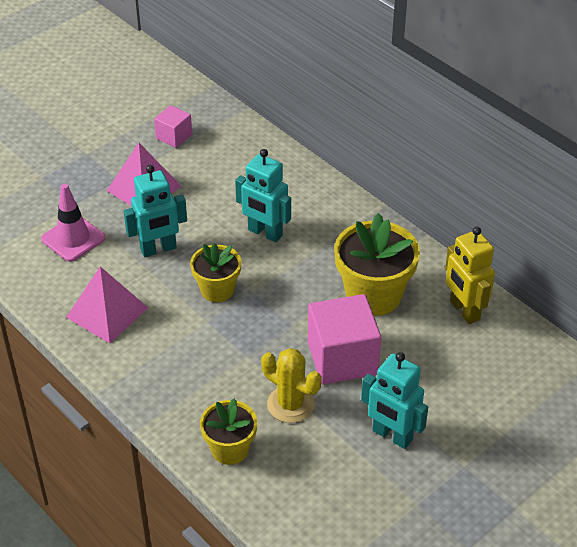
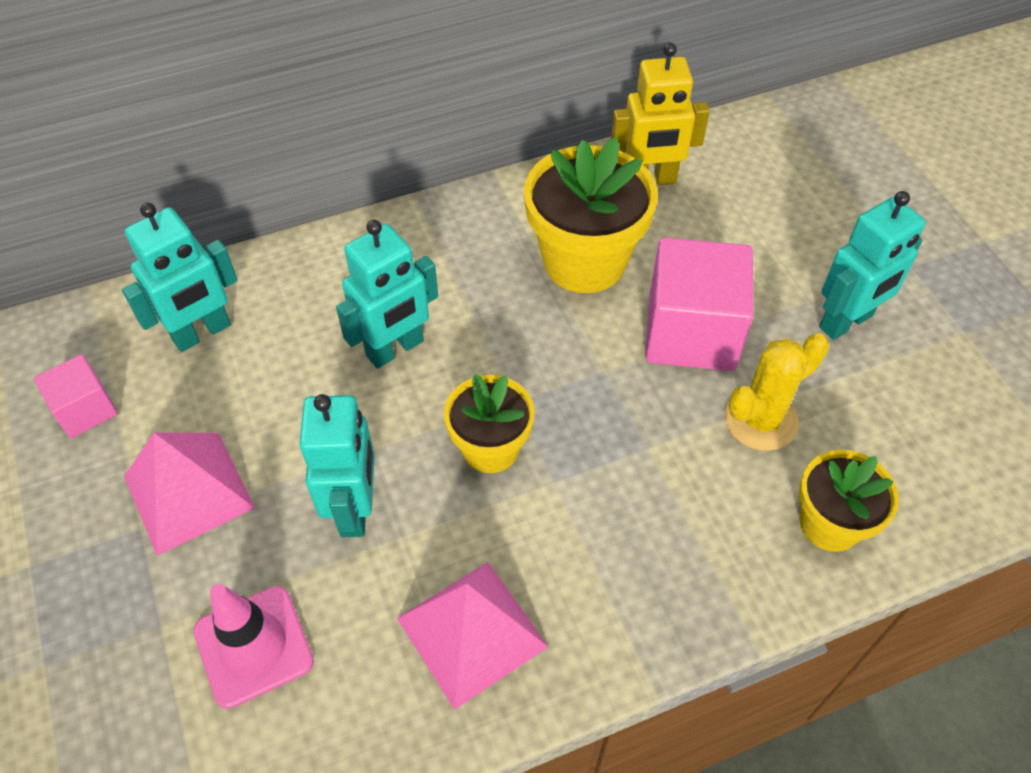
camera: 70 degrees left, 10 degrees up
none -> turquoise robot [122,203,238,352]

